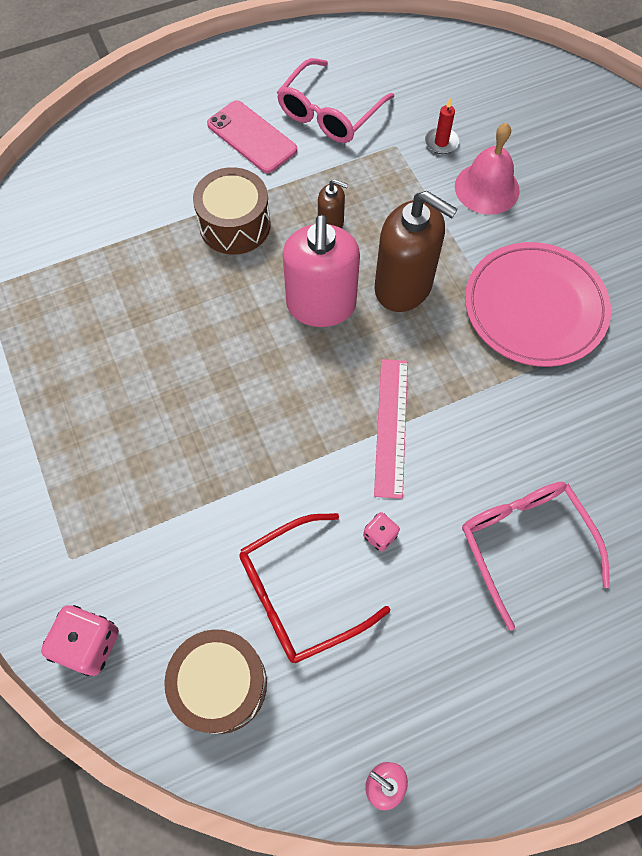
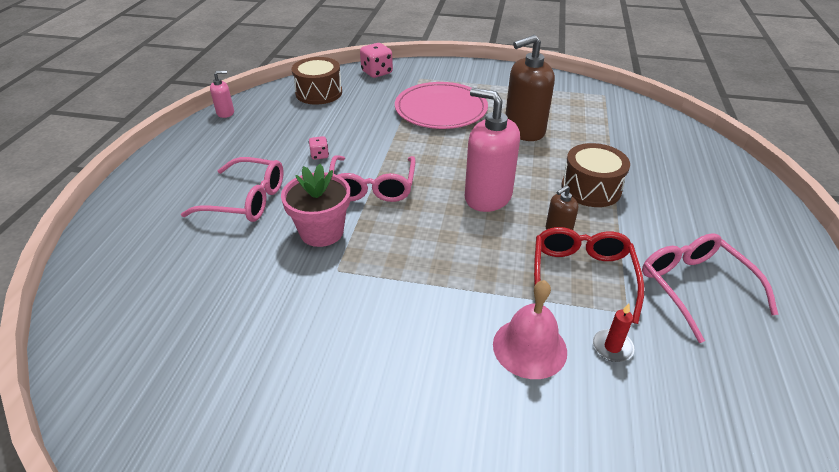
camera: 125 degrees right, 25 degrees down
pink phone [207,100,297,173] -> none
red glasses [239,513,390,663] -> red glasses moved to [534,227,644,324]
pink ruler [374,359,408,499] -> pink glasses [329,155,416,202]
brown soap dispenser [375,191,458,312] -> brown soap dispenser moved to [505,35,555,141]
pink plate [465,242,611,367] -> pink plate moved to [395,82,488,129]
none -> pink flower pot [281,164,350,247]

